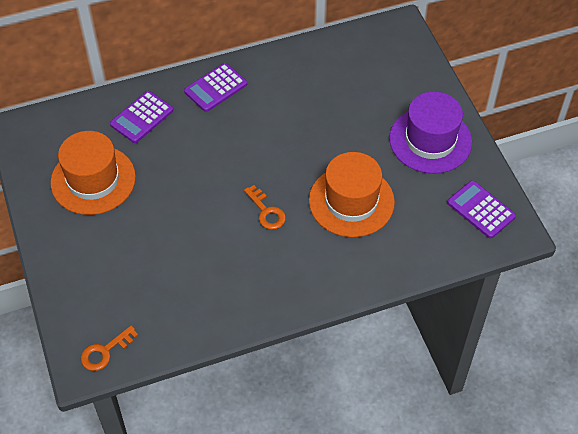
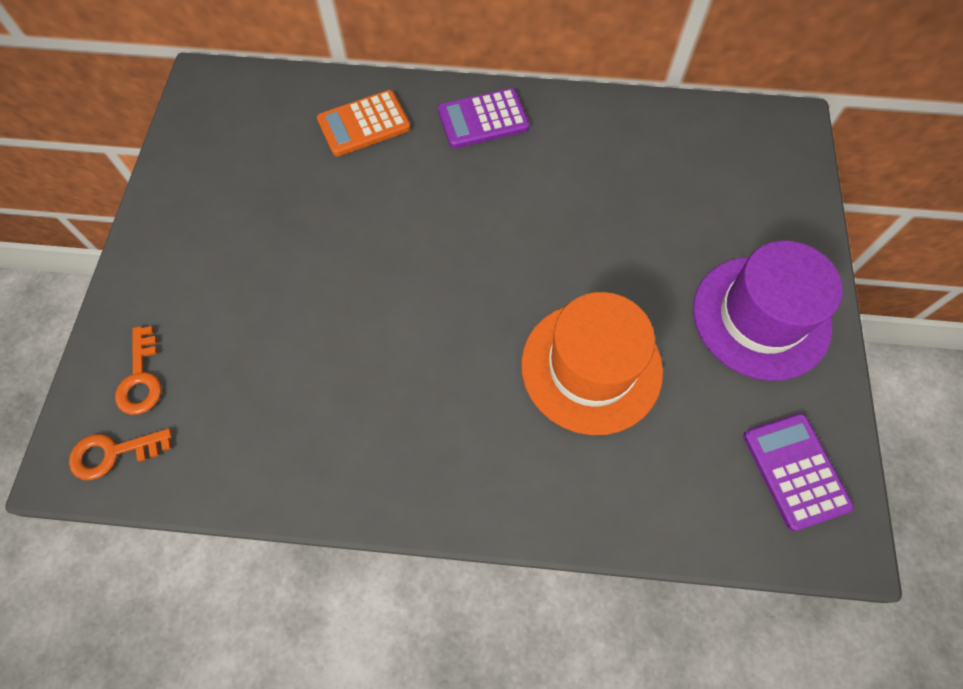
camera: 25 degrees right, 10 degrees up
orange hat [50,131,136,215] -> none
purple calculator [110,91,173,143] -> orange calculator [317,90,411,157]
orange key [244,185,286,230] -> orange key moved to [115,326,161,415]

